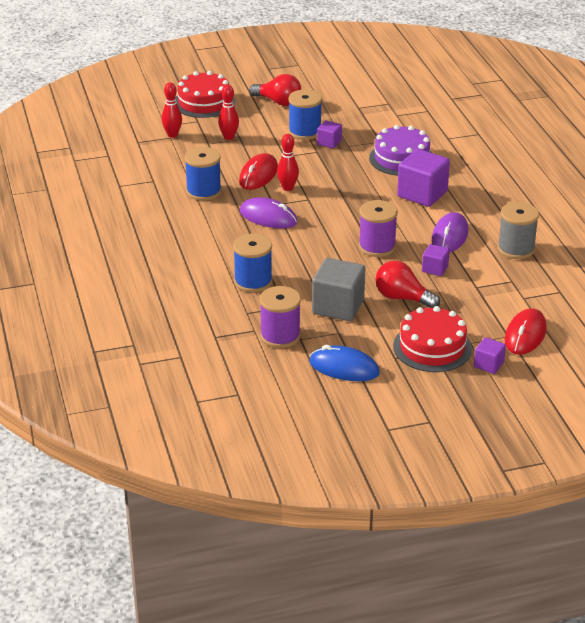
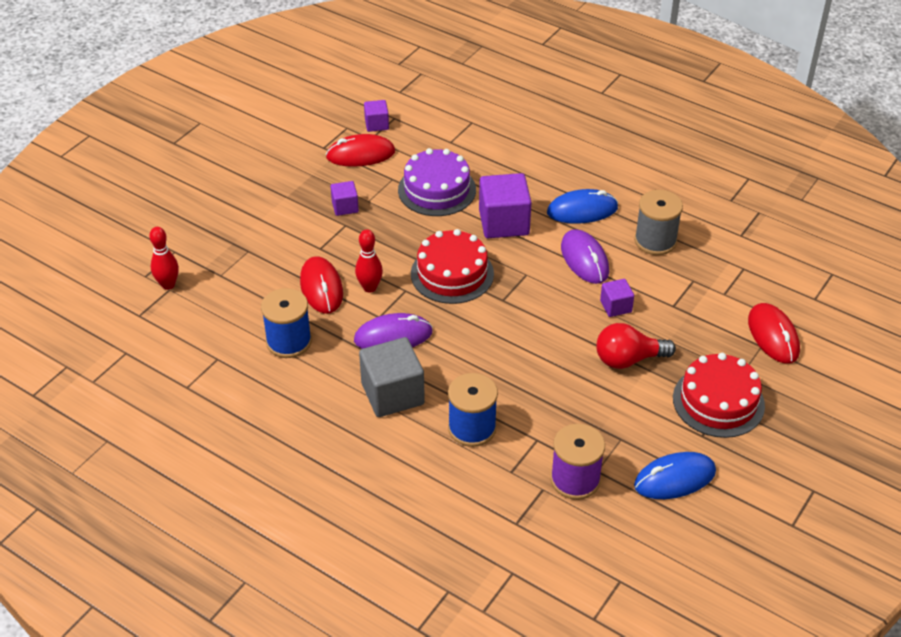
camera: 40 degrees left, 10 degrees up
red cake [175,71,235,118] -> red cake moved to [411,229,494,304]
red bowling pin [218,85,239,140] -> none
red light bulb [249,74,302,106] -> none
blue spool [288,89,322,140] -> none
grey cube [312,258,365,321] -> grey cube moved to [359,337,425,417]
purple spool [359,200,398,257] -> none
purple cube [474,337,506,374] -> purple cube moved to [364,100,389,132]
none -> red mouse [326,134,395,167]
none -> blue mouse [547,189,618,224]

